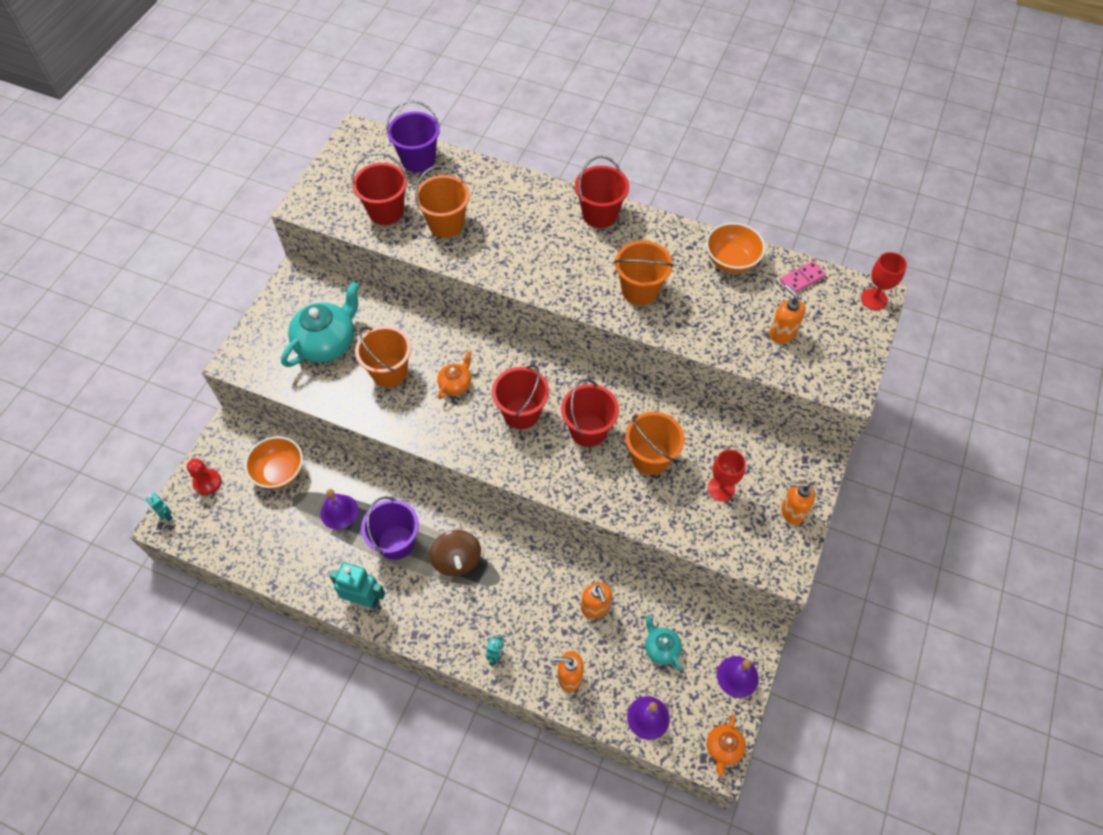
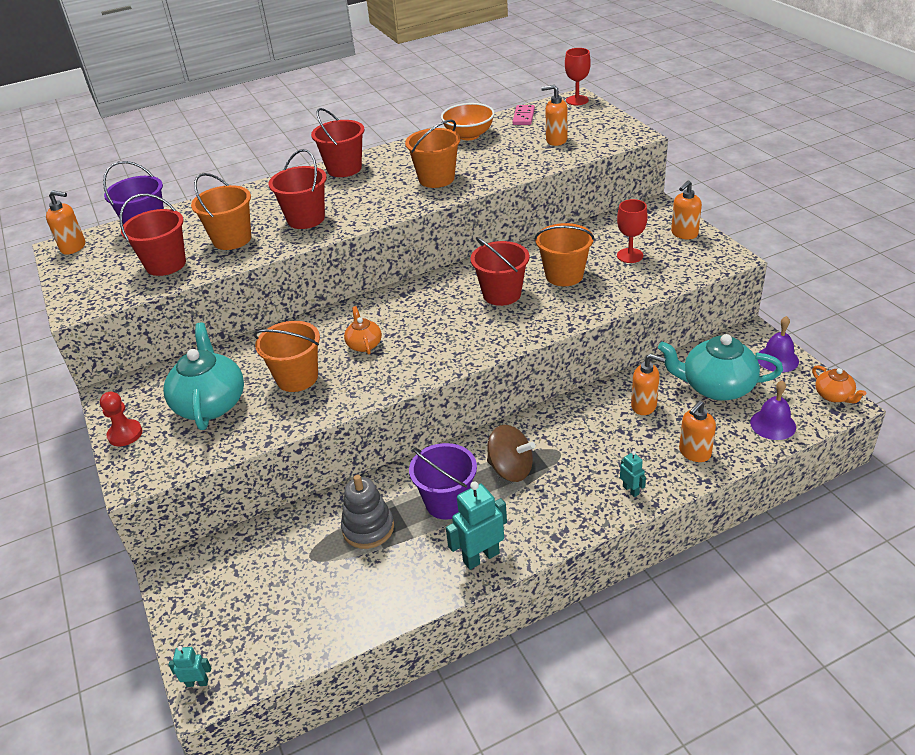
camera: 45 degrees left, 20 degrees down
red pawn [187,458,222,495] -> red pawn moved to [100,392,142,446]
orange bowl [245,436,303,489] -> none
purple bell [320,489,359,530] -> grey stacking toy [341,475,394,549]
red bucket [492,365,549,429] -> red bucket moved to [269,149,327,229]
turquoise teapot [645,615,682,671] -> turquoise teapot [658,334,783,401], size x1.95
none -> orange soap dispenser [46,190,85,255]

